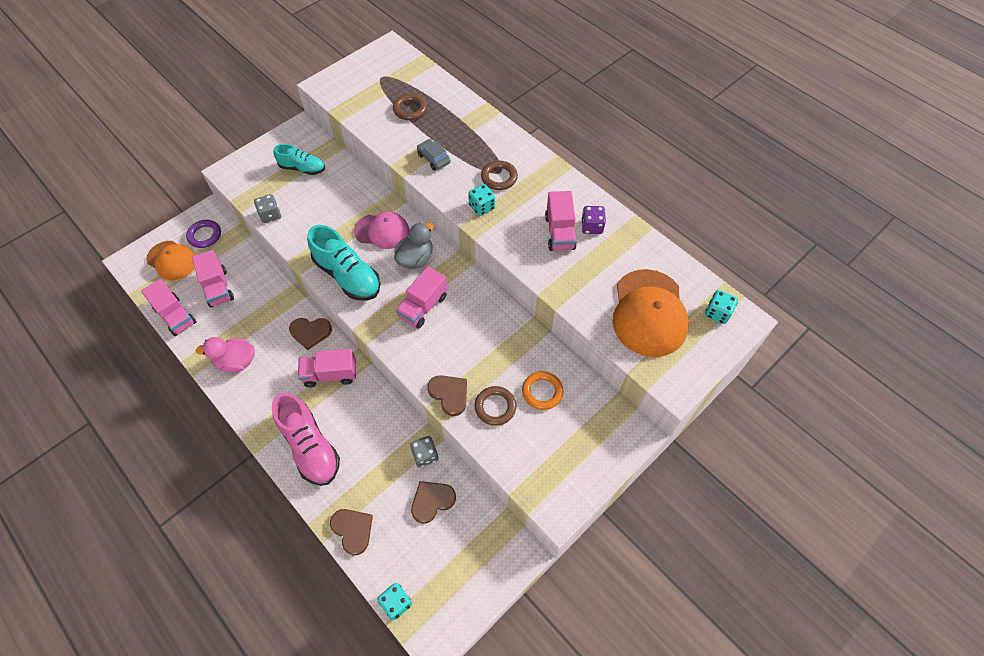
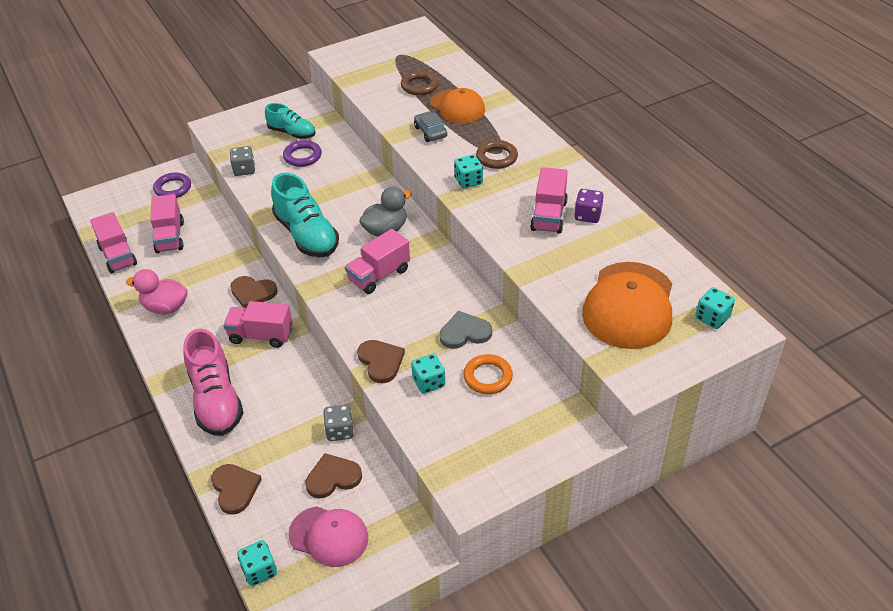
camera: 15 degrees right, 15 degrees down
orange cap [146,241,196,280] -> orange cap moved to [430,88,485,123]
pink cap [354,212,409,249] -> pink cap moved to [288,506,368,567]
brown ring [474,386,516,426] -> turquoise dice [411,354,445,394]
none -> purple ring [283,140,322,167]
none -> grey heart [440,311,492,349]

